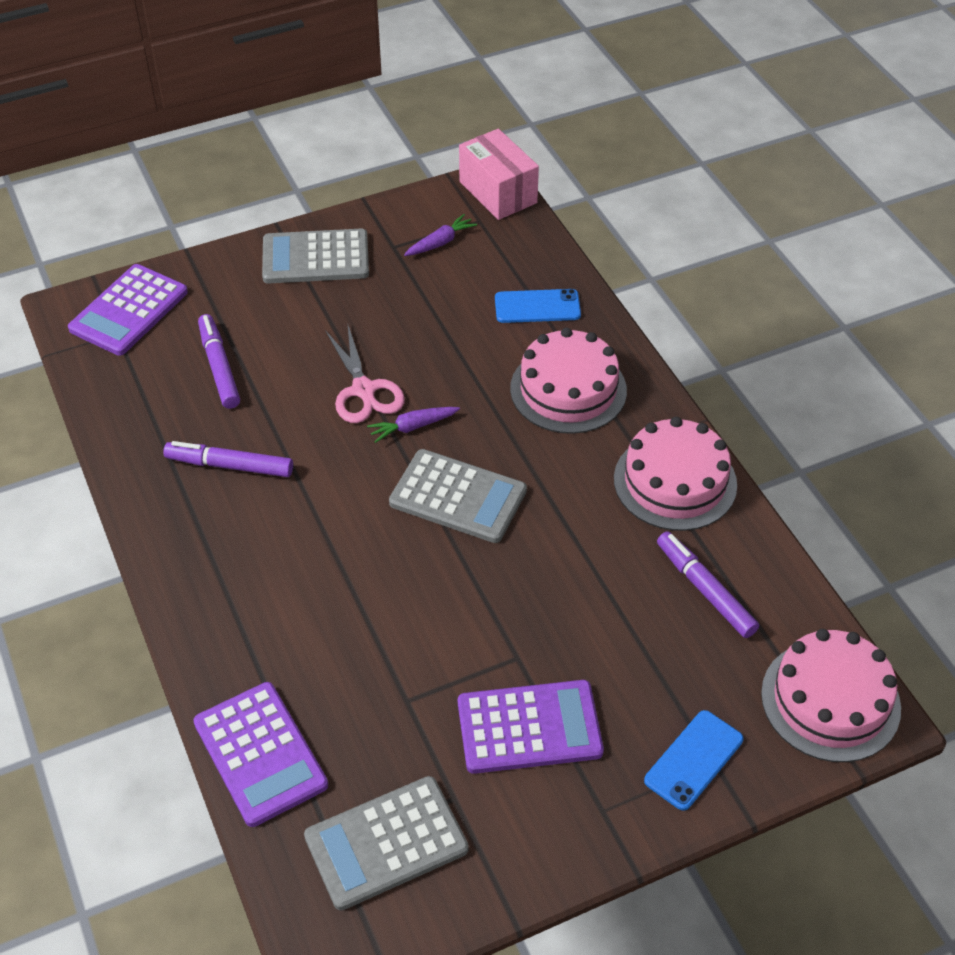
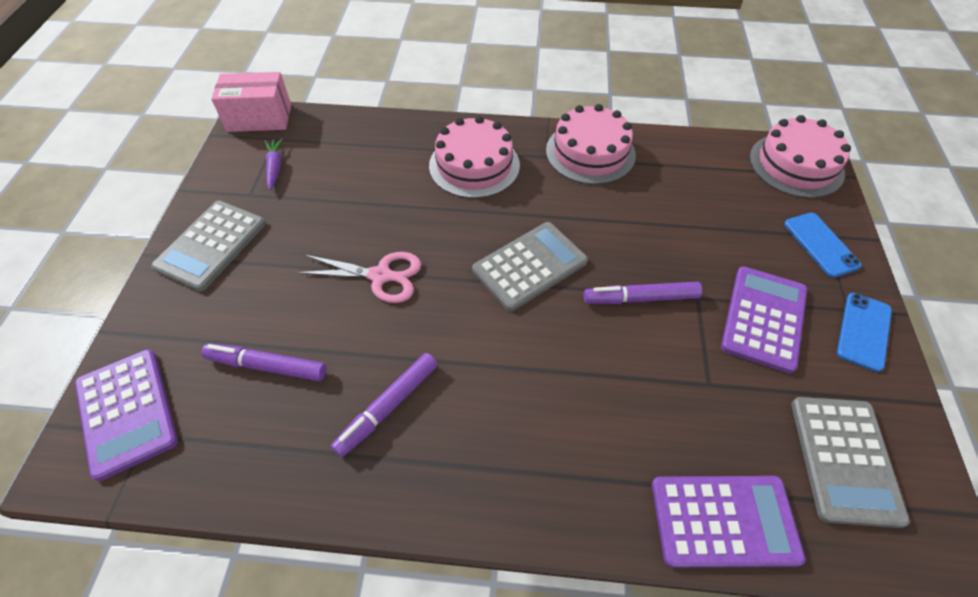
camera: 60 degrees left, 5 degrees up
purple carrot [367,407,460,443] -> none
blue phone [495,289,581,323] -> blue phone moved to [837,293,892,372]
purple marker [657,532,759,638] -> purple marker moved to [583,282,702,304]

